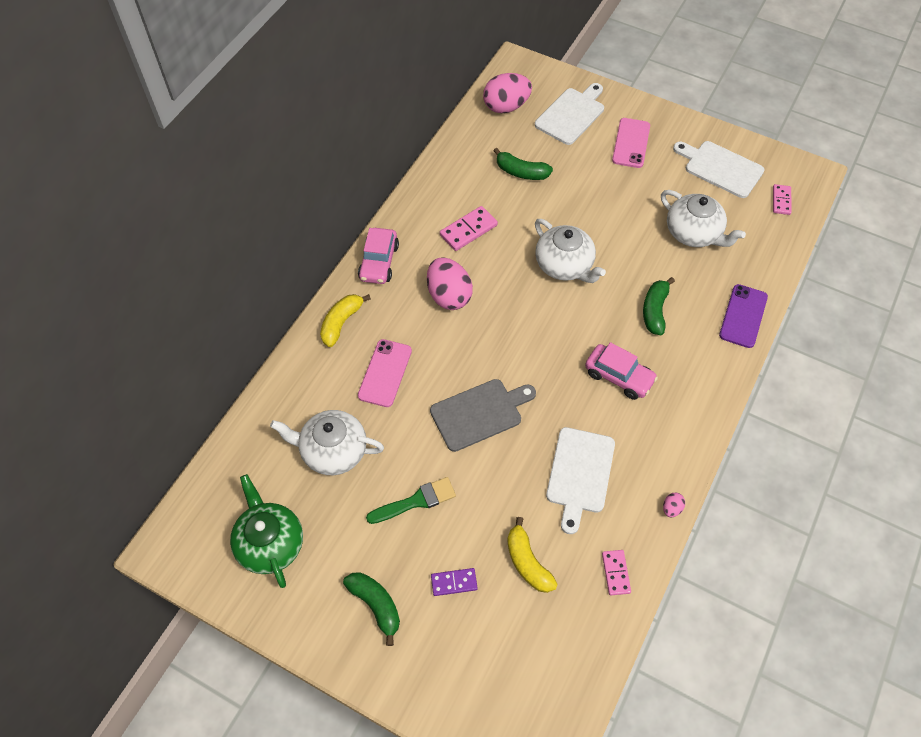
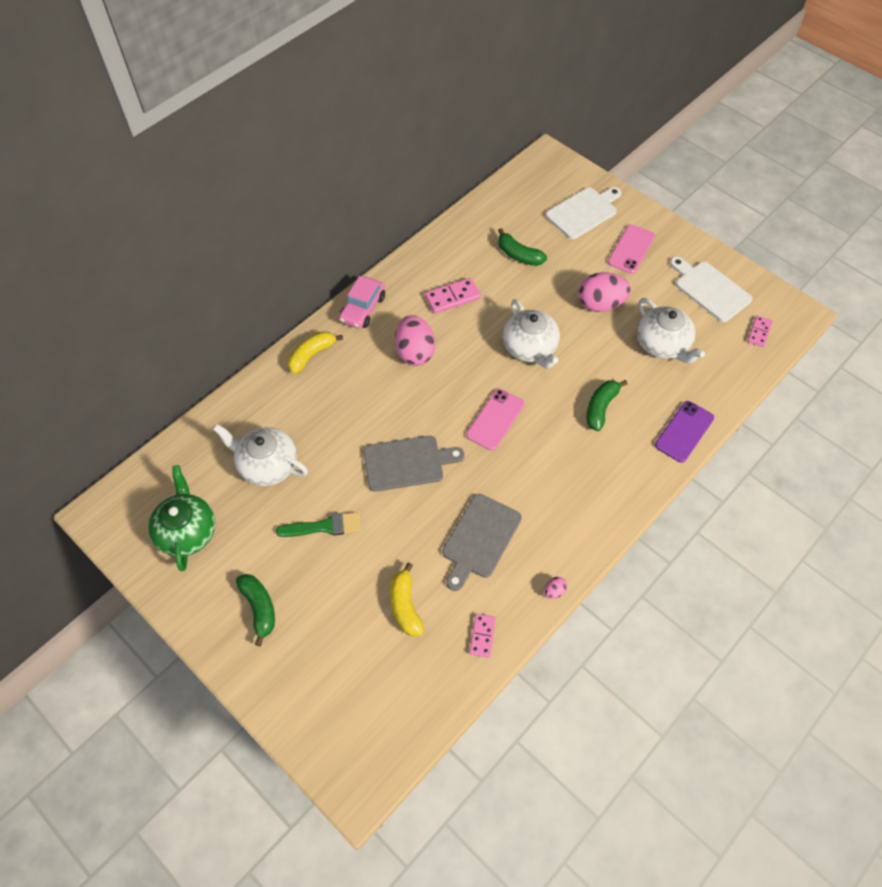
camera: 15 degrees right, 0 degrees up
pink phone [358,339,412,407] -> pink phone moved to [466,389,524,451]
purple domino [431,568,478,596] -> none
pink egg [483,73,532,113] -> pink egg moved to [578,272,631,312]
white cutting board [546,427,615,534] -> grey cutting board [442,494,522,591]
pink car [585,342,658,400] -> none

